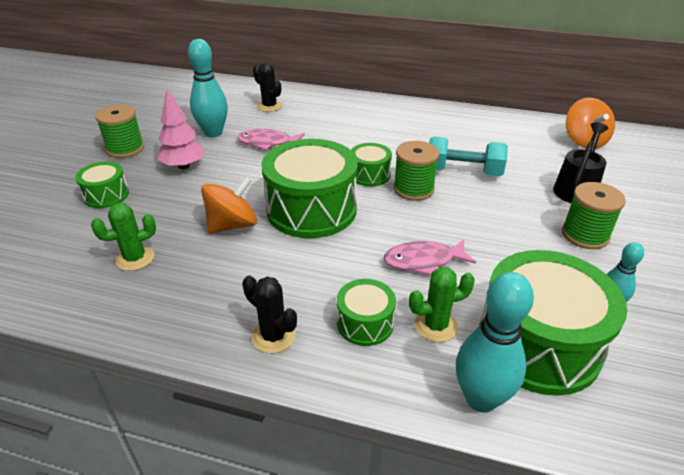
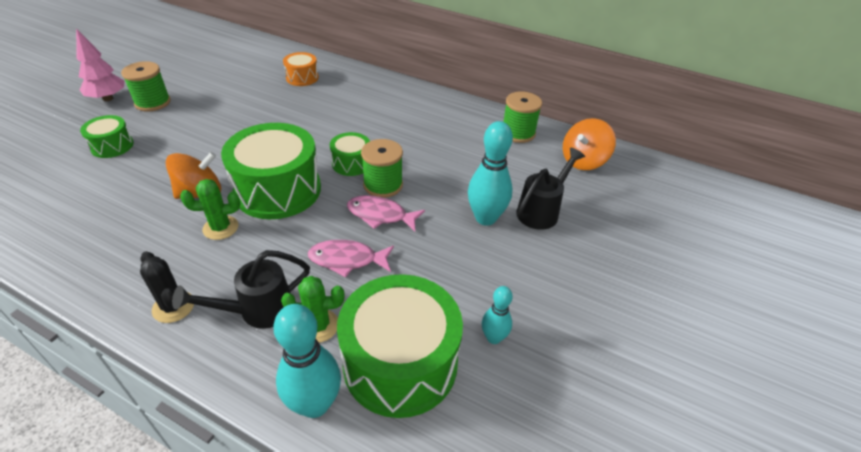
camera: 10 degrees right, 5 degrees up
green cactus [91,203,156,271] -> green cactus moved to [180,179,240,240]
pink tree [158,89,205,170] -> pink tree moved to [76,28,125,101]
turquoise bowling pin [188,39,228,137] -> turquoise bowling pin moved to [468,121,513,226]
pink fish [237,129,305,150] -> pink fish moved to [347,195,425,231]
black cactus [253,63,282,112] -> orange drum [283,52,319,86]
green drum [337,279,396,346] -> black watering can [172,250,310,329]
turquoise dumbbell [429,137,508,176] -> none
green spool [562,182,626,249] -> green spool moved to [503,91,542,143]
orange spinning top [566,98,615,149] -> orange spinning top turned 45 degrees clockwise [563,118,616,170]

